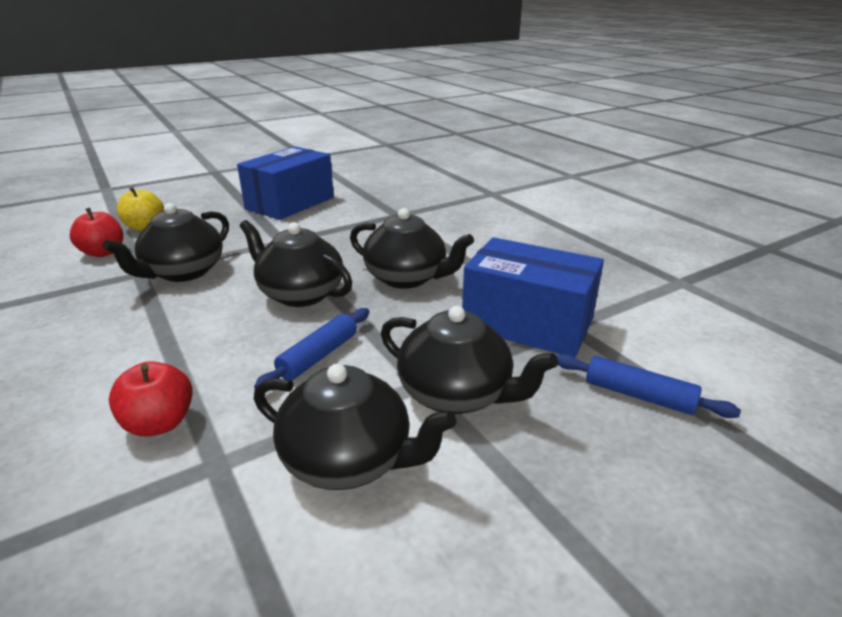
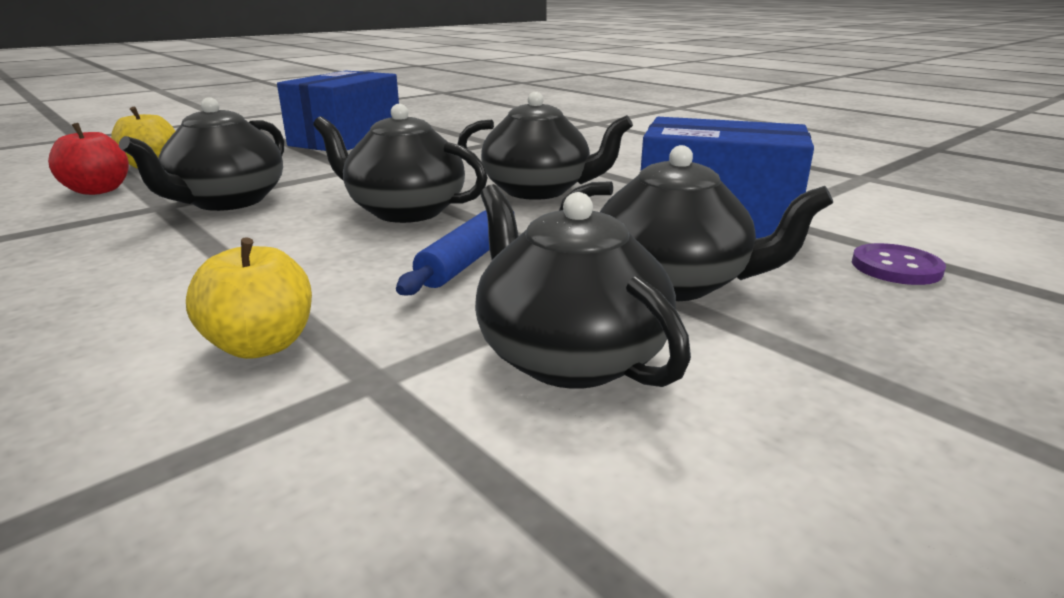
camera: 10 degrees left, 5 degrees down
red apple [109,361,193,436] -> yellow apple [186,237,312,359]
black teapot [254,363,456,490] -> black teapot turned 135 degrees counterclockwise [475,184,691,389]
blue rolling pin [557,354,741,418] -> purple button [852,243,946,285]

